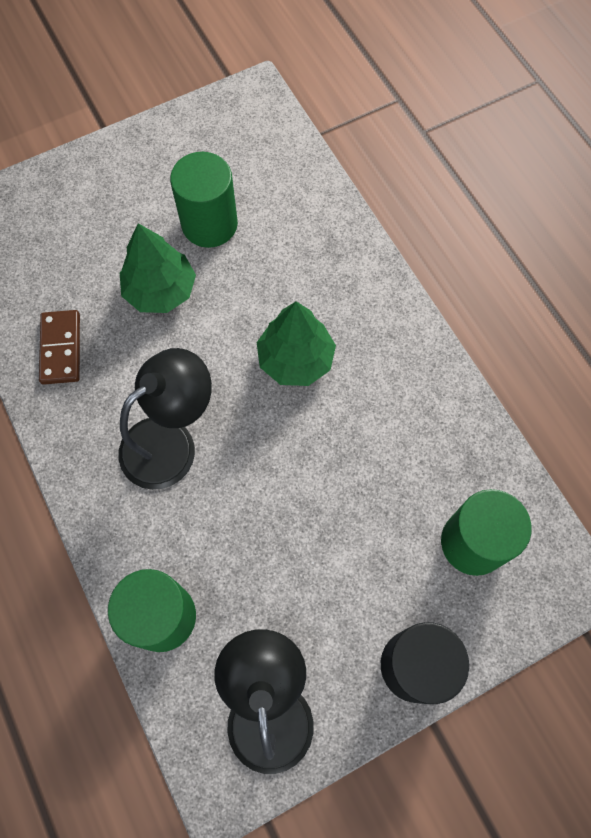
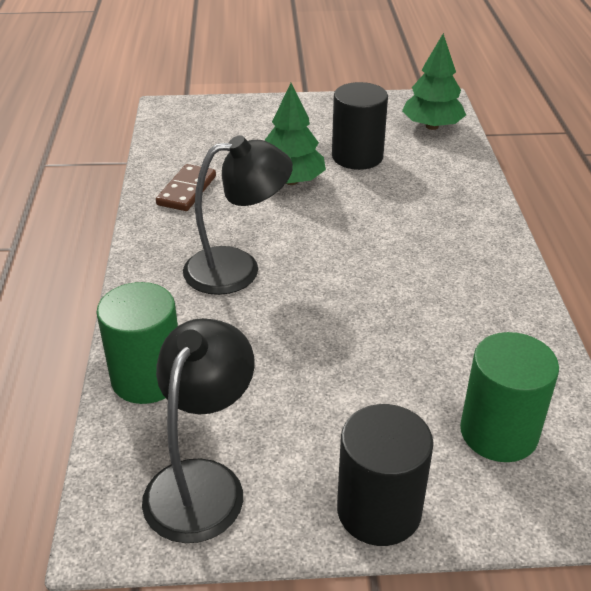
camera: 25 degrees right, 30 degrees down
green cylinder [170,152,238,248] -> black cylinder [332,82,388,170]
green tree [257,302,336,386] -> green tree moved to [402,33,466,130]

